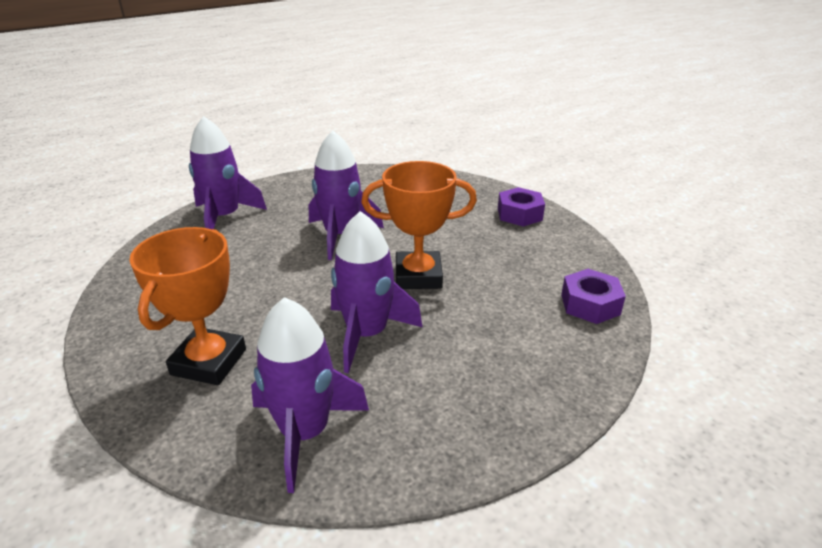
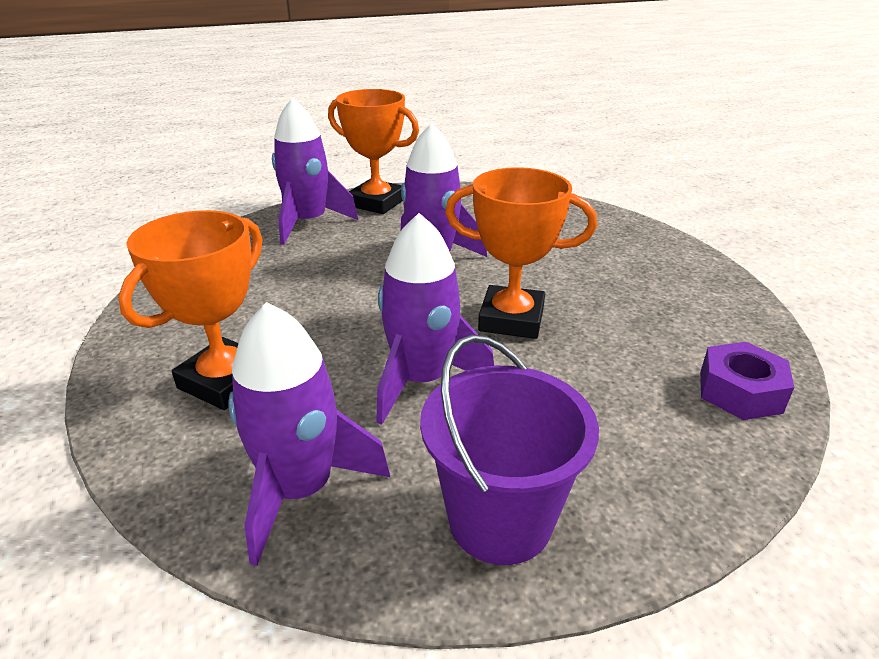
camera: 15 degrees right, 0 degrees up
purple nut [498,187,545,227] -> none
none -> orange trophy [328,89,419,214]
none -> purple bucket [420,334,599,565]

